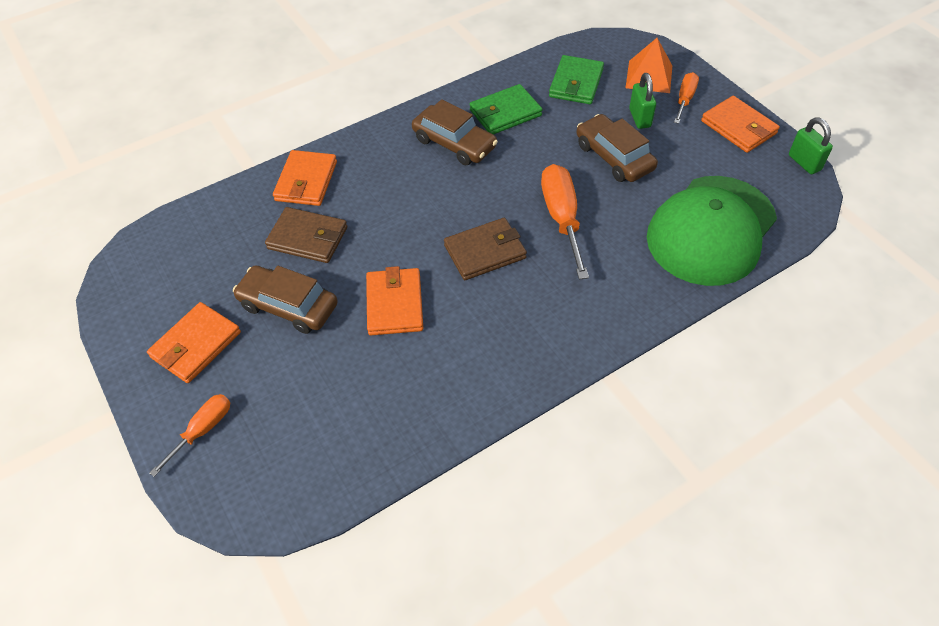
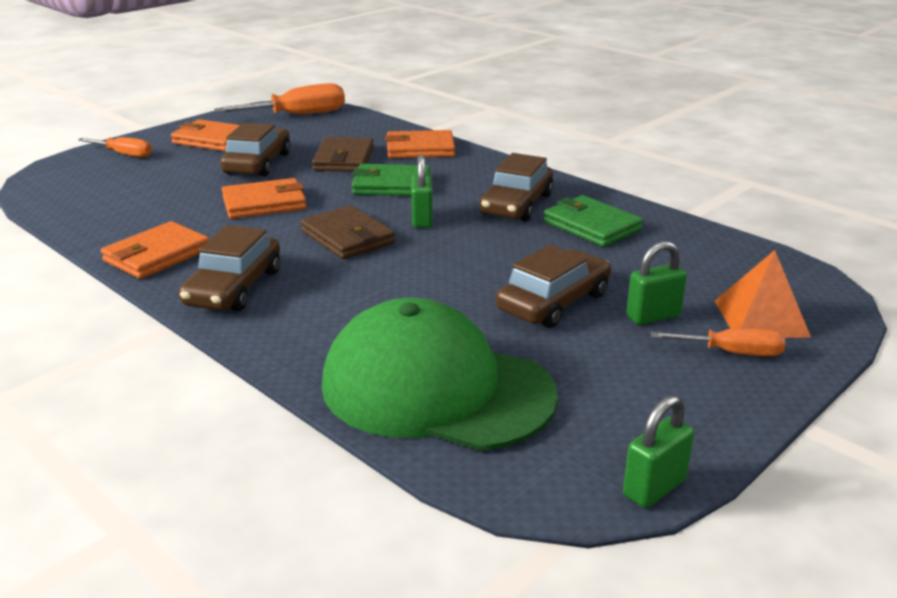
camera: 75 degrees right, 25 degrees down
orange screwdriver [541,164,589,280] -> orange screwdriver moved to [214,83,345,114]
green wallet [549,55,604,104] -> green wallet moved to [352,164,430,196]
orange wallet [701,96,780,153] -> orange wallet moved to [101,221,210,279]
none -> brown car [179,225,280,311]
none -> green padlock [411,154,433,228]

